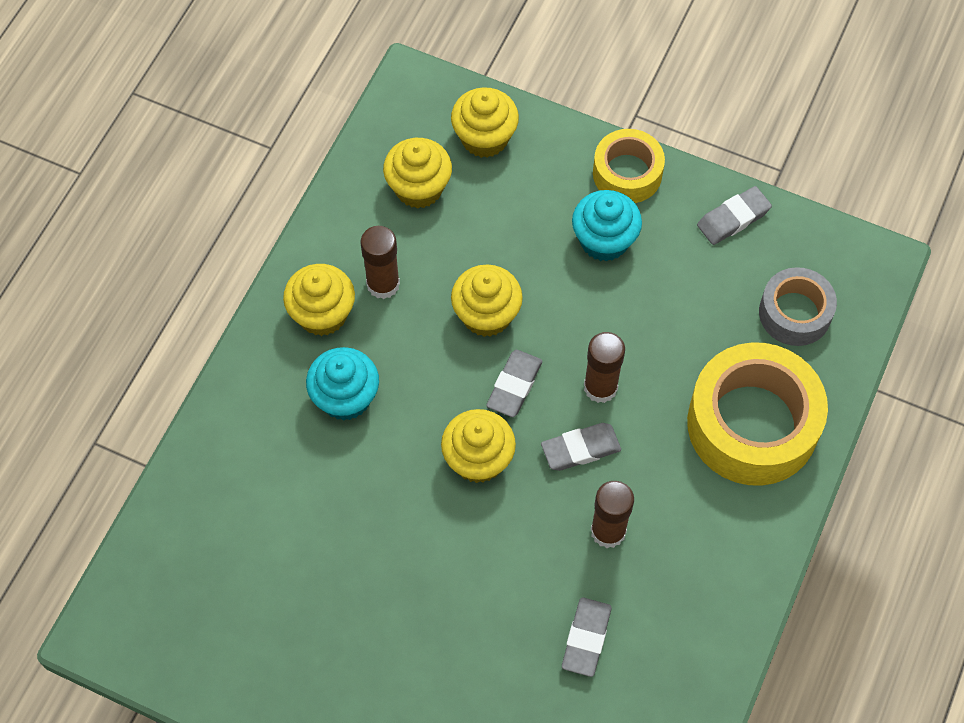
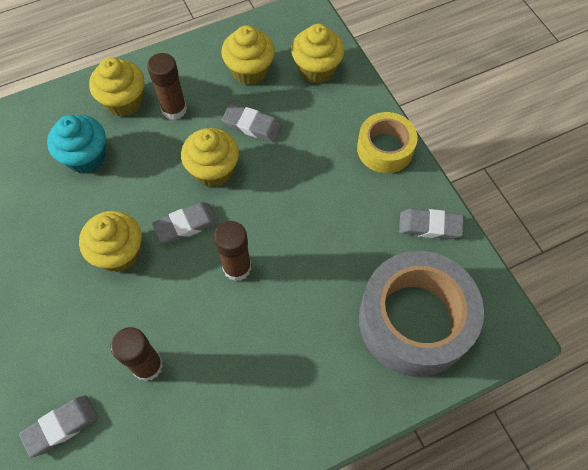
camera: 40 degrees right, 0 degrees up
grey eraser [541,423,621,471] -> grey eraser moved to [222,103,282,142]
turquoise cupcake [572,190,642,262] -> none
yellow tape [687,342,828,486] -> none
grey tape [759,267,837,346] -> grey tape [359,251,484,377], size x1.75

